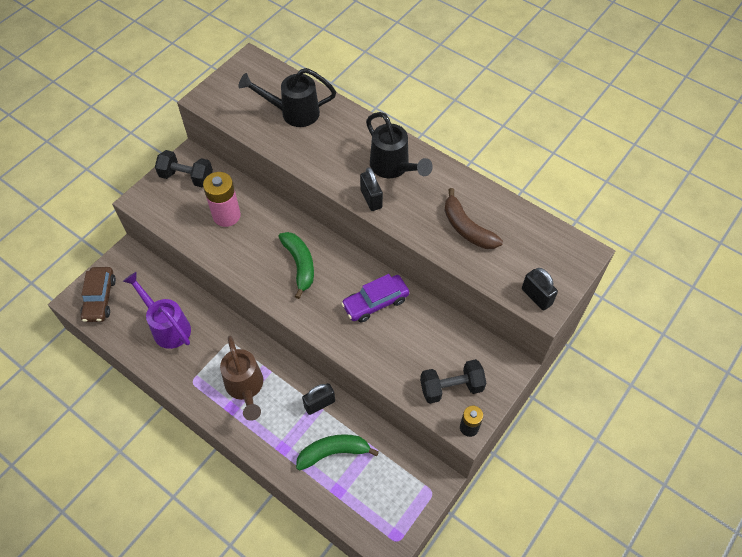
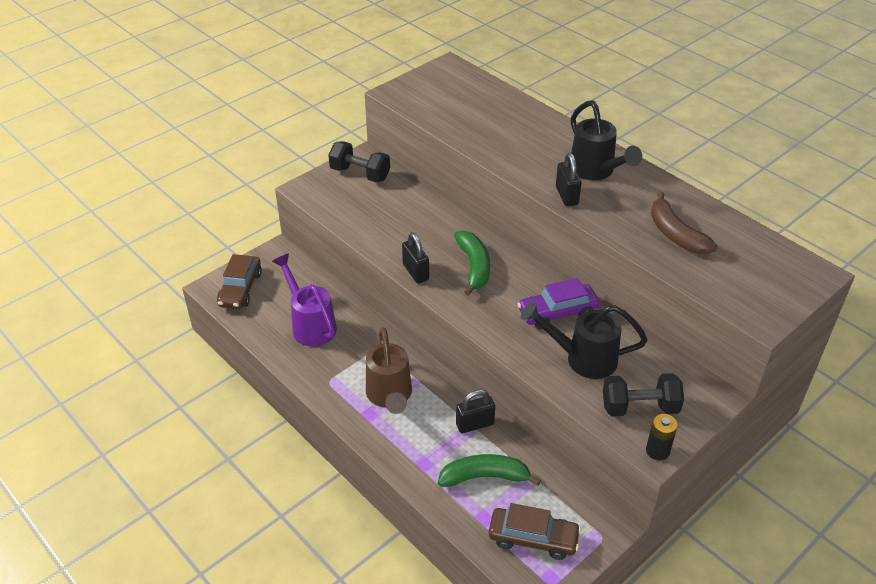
camera: 10 degrees right, 15 degrees down
pink battery [203,172,241,227] -> none
black watering can [238,68,336,127] -> black watering can moved to [521,301,647,379]
black padlock [522,268,558,311] -> black padlock moved to [402,232,429,283]
none -> brown car [489,503,581,560]

